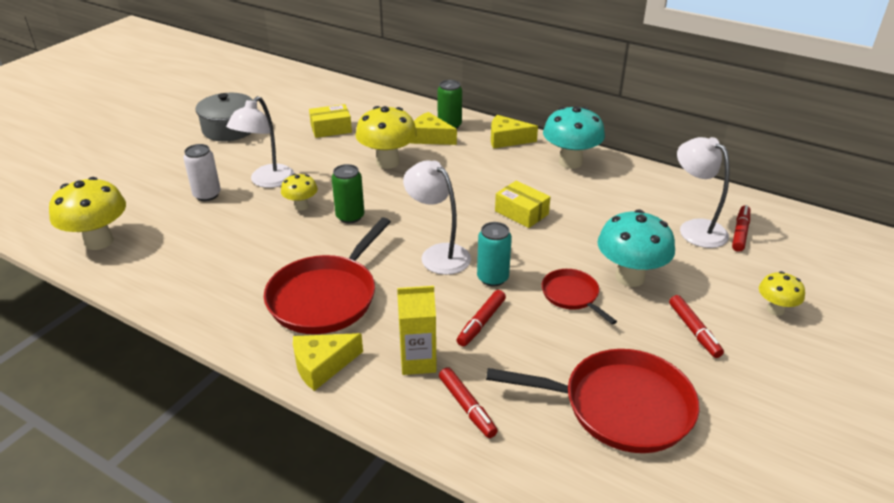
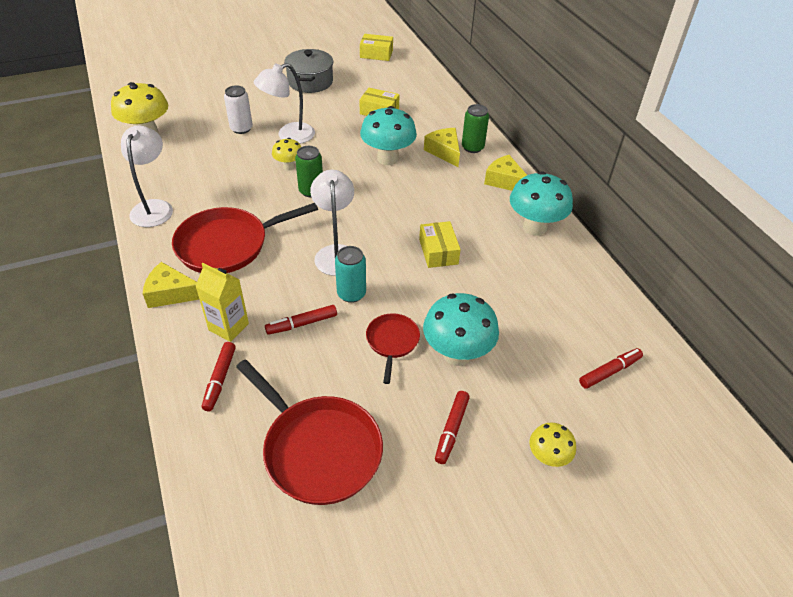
camera: 35 degrees right, 10 degrees up
yellow mushroom [355,106,417,169] -> turquoise mushroom [360,106,417,165]
white lamp [677,137,730,248] -> white lamp moved to [121,126,173,227]
none -> yellow box [360,34,393,61]

